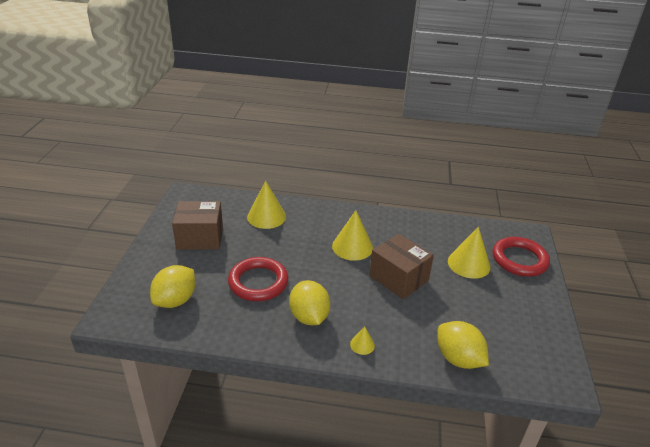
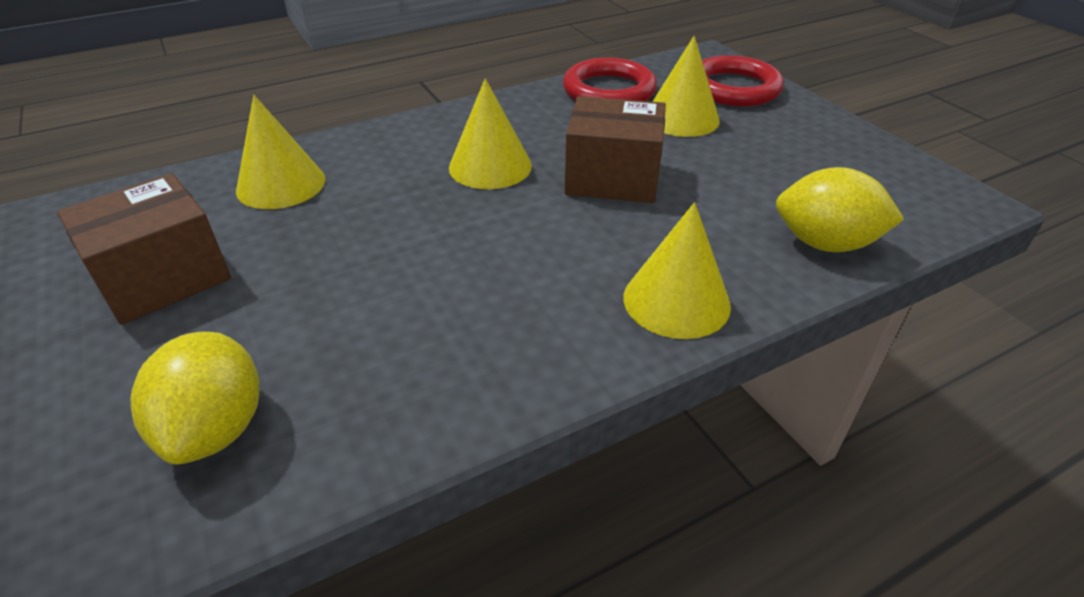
camera: 35 degrees left, 5 degrees up
red ring [228,257,288,301] -> red ring moved to [563,58,657,101]
yellow lemon [289,280,330,325] -> none
yellow cone [350,326,375,355] -> yellow cone [624,202,731,339], size x2.03

